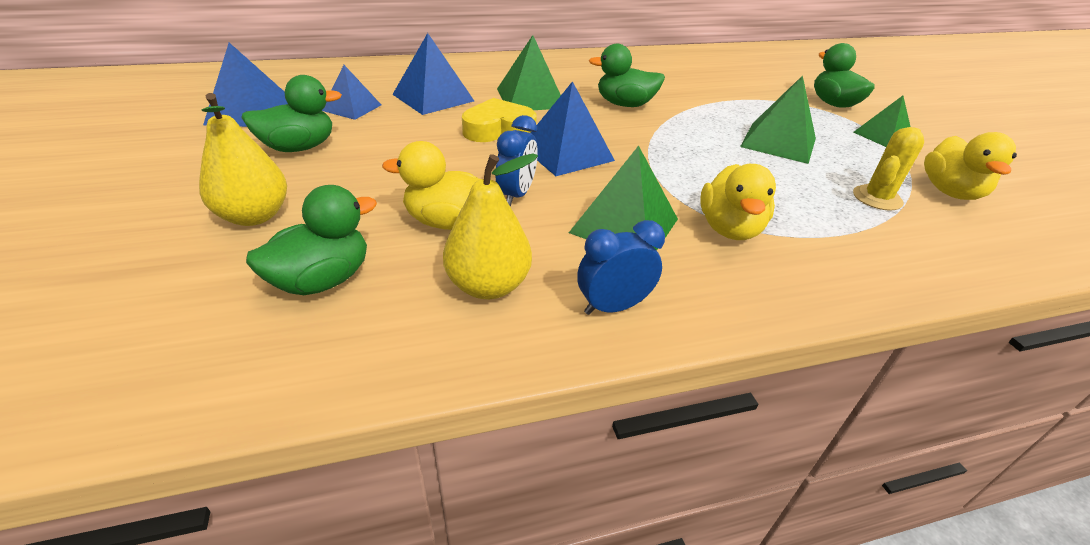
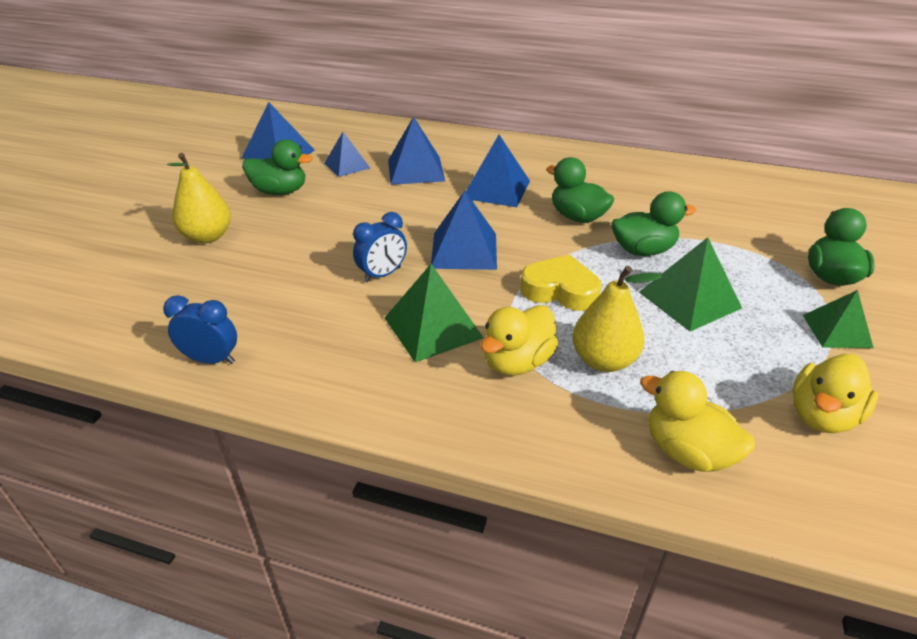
camera: 35 degrees right, 0 degrees up
green duck [246,185,377,295] -> green duck moved to [611,191,696,256]
yellow duck [382,141,481,230] -> yellow duck moved to [640,371,755,472]
yellow pear [443,153,538,299] -> yellow pear moved to [572,266,662,372]
yellow heart [462,98,537,142] -> yellow heart moved to [520,254,601,311]
green pyramid [497,35,561,110] -> blue pyramid [466,135,530,207]
blue clock [577,220,665,315] -> blue clock moved to [163,295,237,364]
yellow cactus [853,127,924,211] -> none

